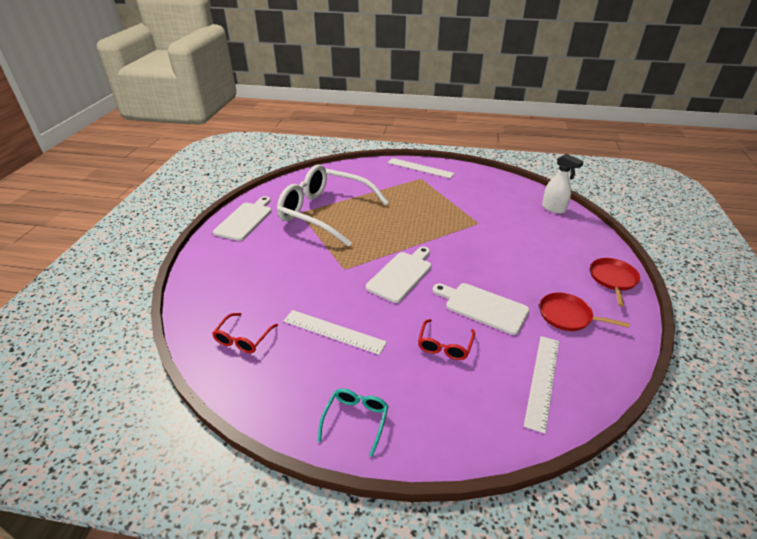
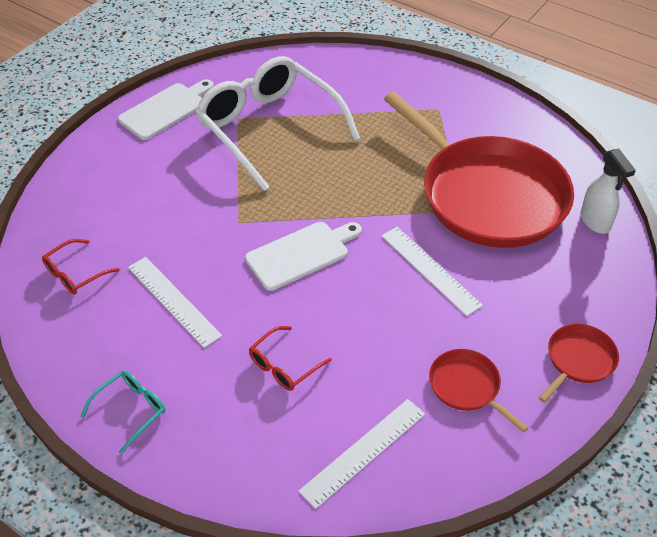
camera: 25 degrees right, 10 degrees up
white ruler [388,158,455,178] -> white ruler moved to [381,227,483,316]
white cutting board [433,283,530,335] -> none
none -> red pan [384,92,574,248]

